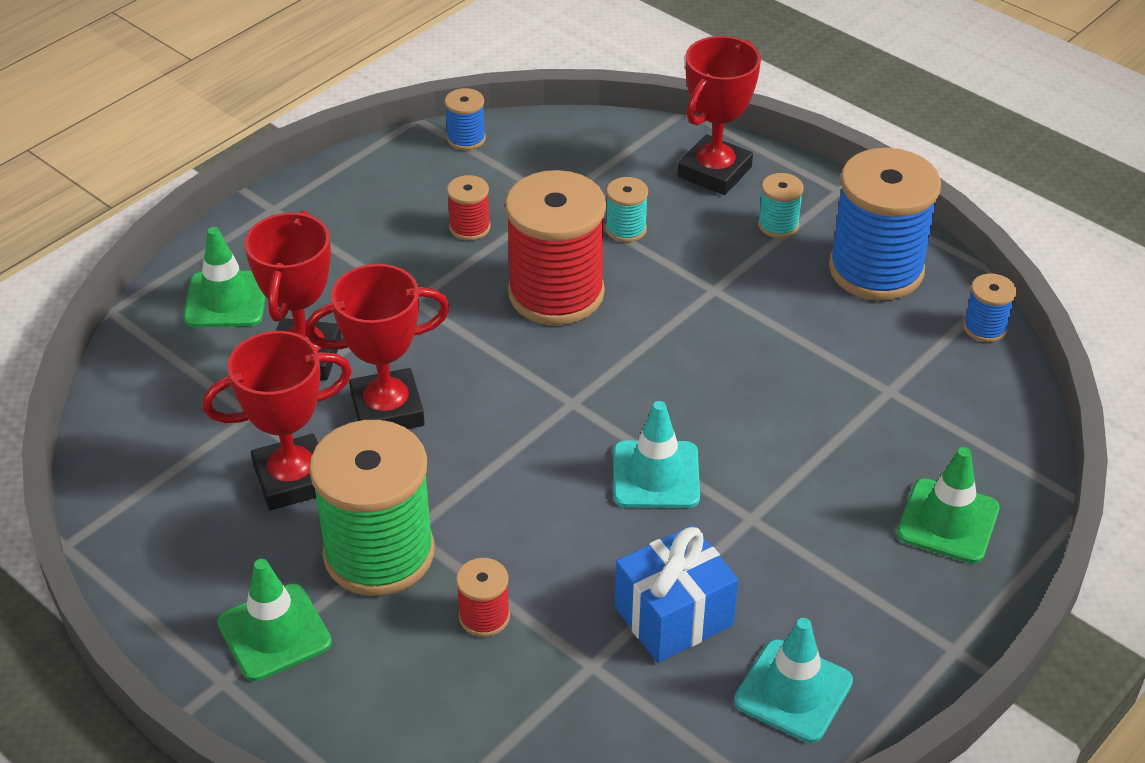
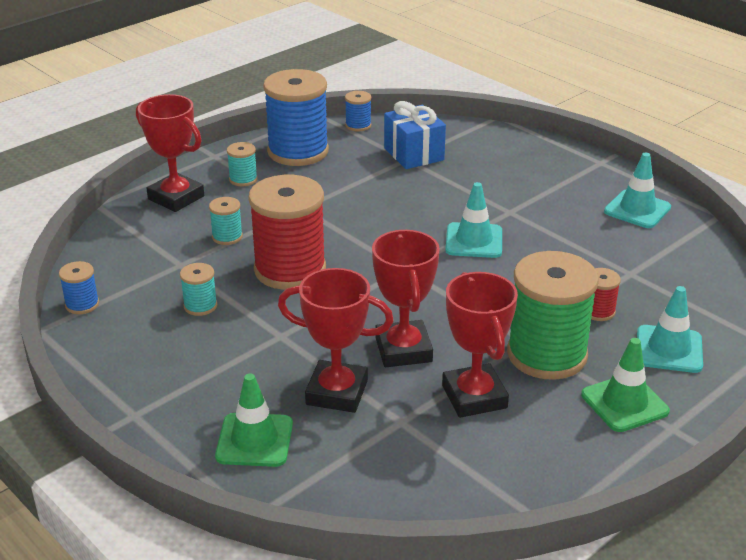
camera: 85 degrees left, 10 degrees down
red spool [447,175,490,240] -> turquoise spool [180,263,217,316]
blue gift [615,525,738,663] -> blue gift moved to [384,101,446,169]
green traffic cone [897,447,1000,563] -> none
none -> turquoise traffic cone [637,286,703,373]

